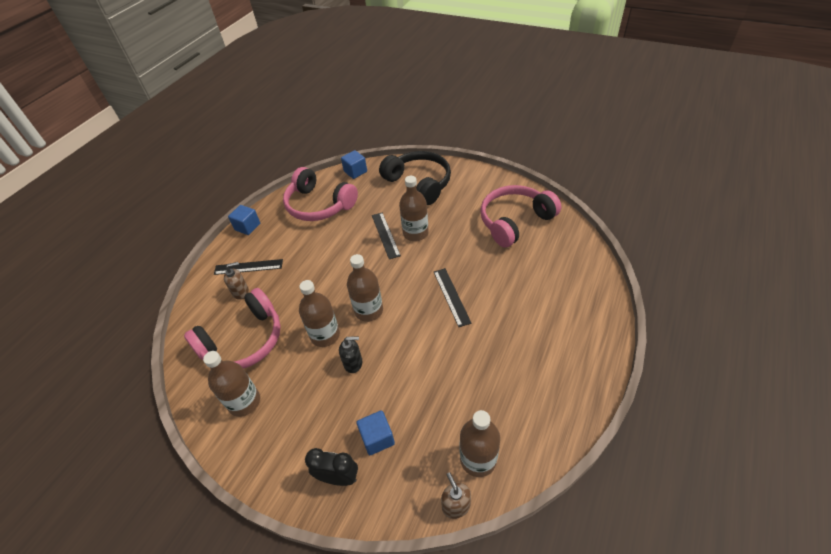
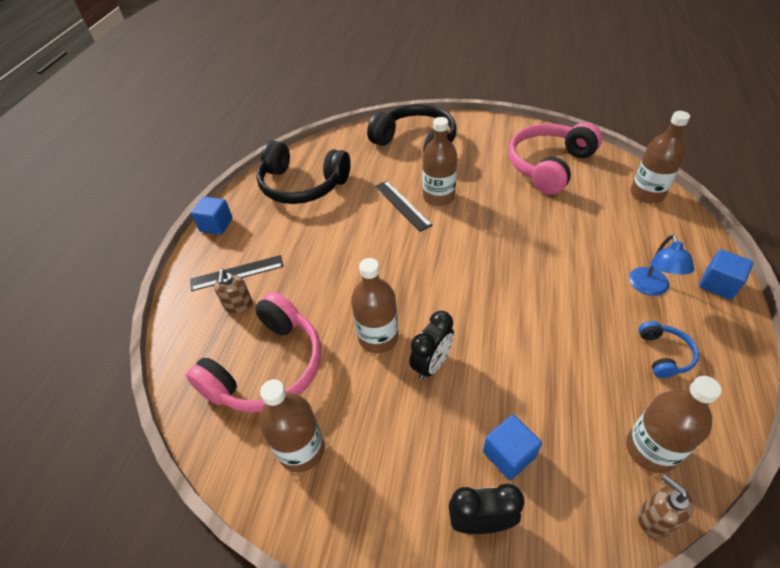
camera: 15 degrees left, 0 degrees up
brown soap dispenser [224,262,249,300] -> brown soap dispenser turned 120 degrees clockwise [214,269,253,314]
pink headphones [283,167,358,221] -> black headphones [256,140,351,204]
black soap dispenser [339,336,362,373] -> black clock [409,311,454,380]
blue cube [341,150,367,179] -> blue cube moved to [699,249,753,300]
brown bottle [347,254,383,322] -> brown bottle moved to [630,111,690,204]
black ruler [434,268,472,327] -> none
none -> blue lamp [629,235,695,296]
none -> blue headphones [639,321,699,378]

